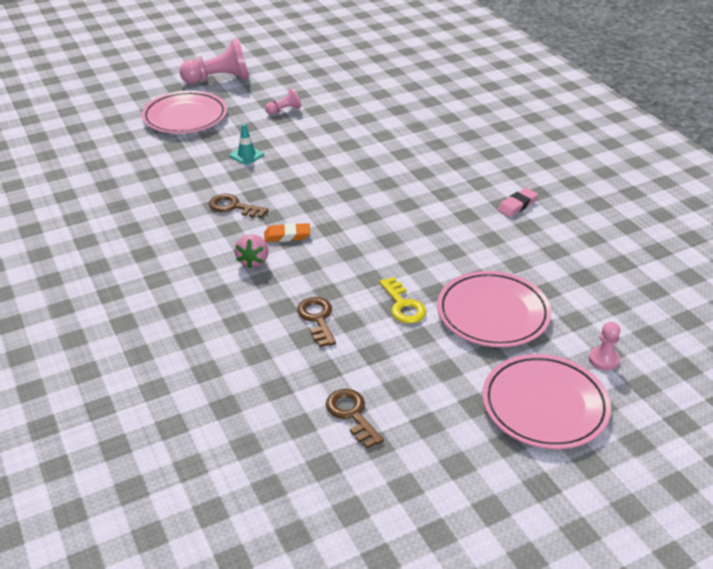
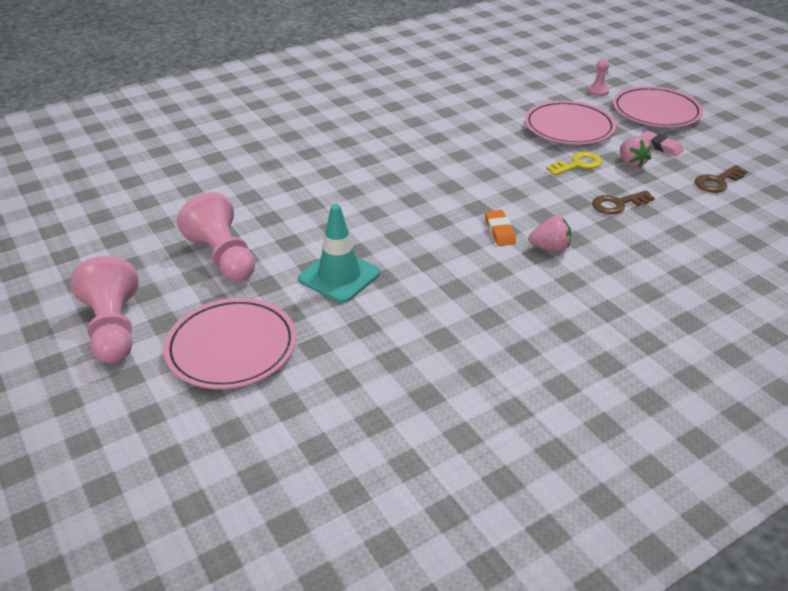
camera: 95 degrees left, 0 degrees up
brown key [209,194,269,218] -> none
turquoise traffic cone [229,124,264,165] -> turquoise traffic cone [298,204,380,303], size x1.83
pink pawn [265,88,301,115] -> pink pawn [177,192,255,281], size x2.04
pink eraser [498,188,538,217] -> pink eraser moved to [640,131,684,156]
none -> pink strawberry [620,136,652,168]

